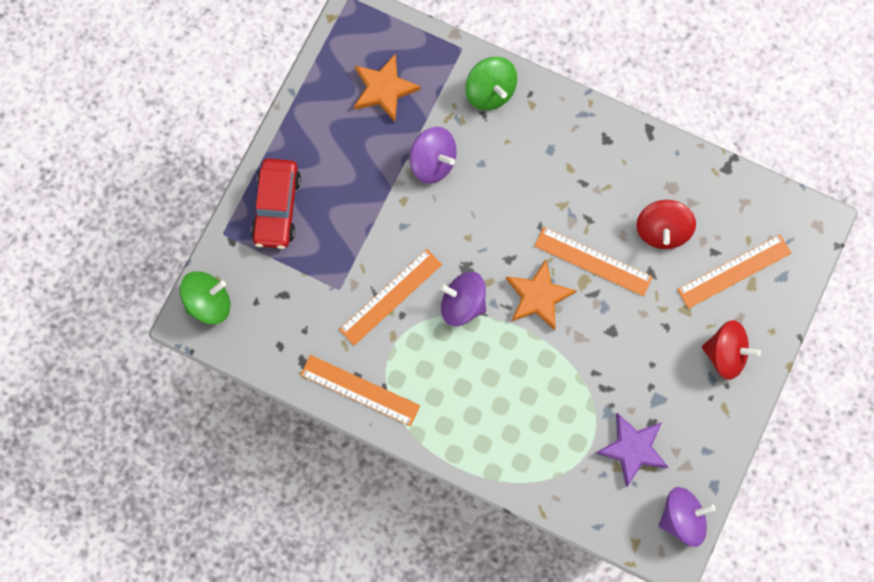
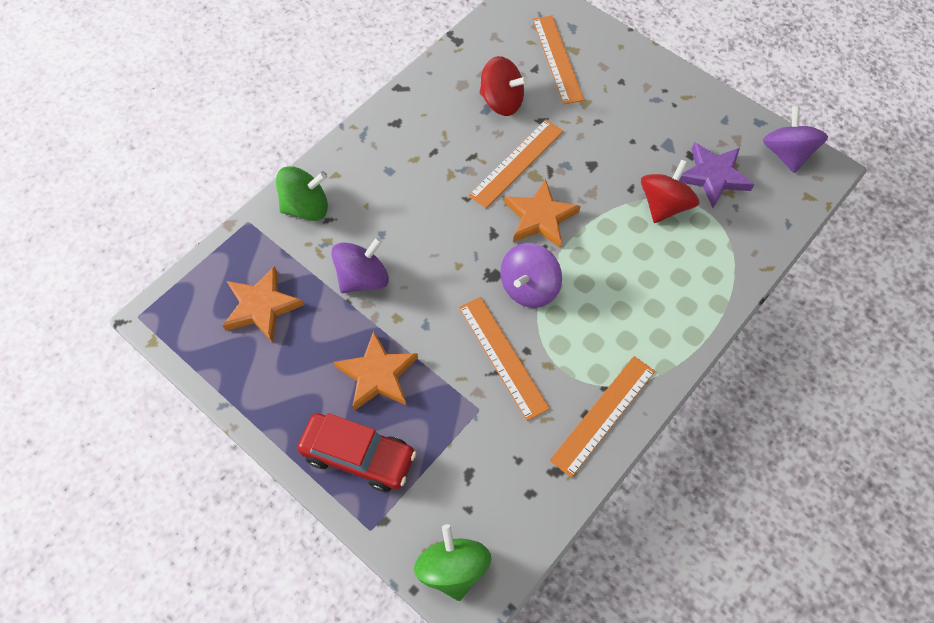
camera: 75 degrees left, 15 degrees down
red spinning top [702,320,761,380] -> red spinning top moved to [641,159,699,223]
none -> orange star [334,331,418,411]

